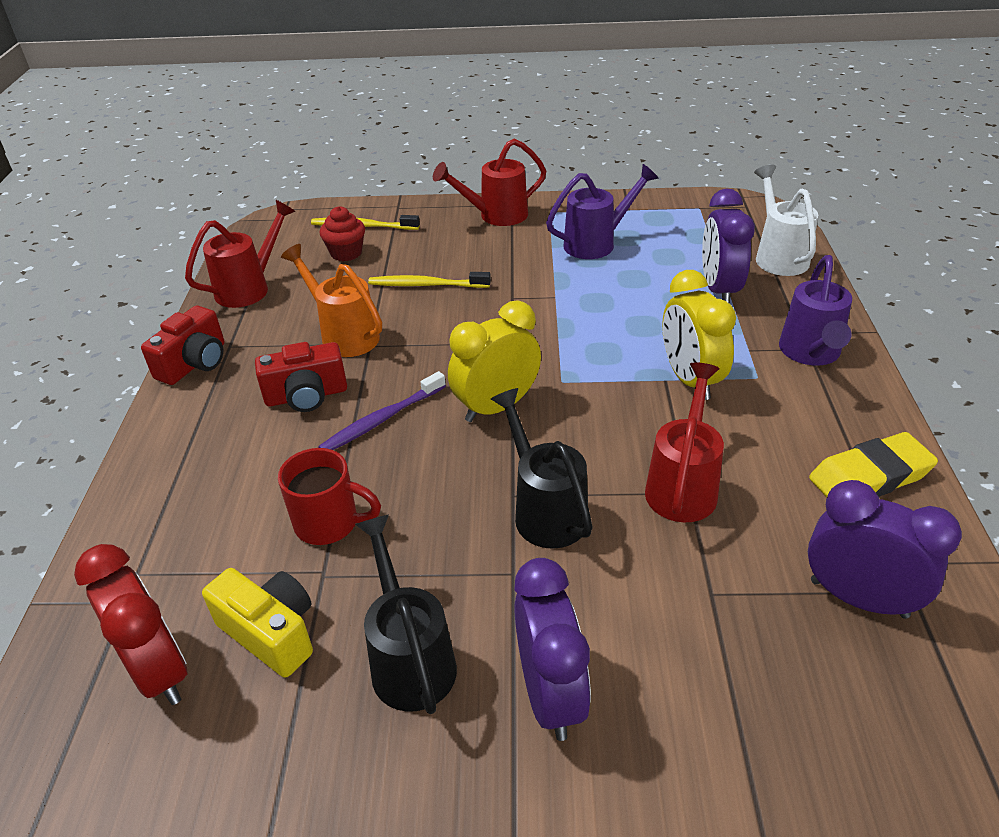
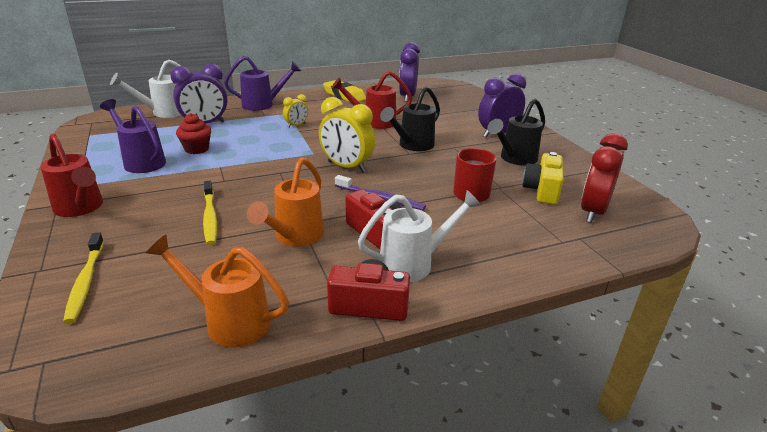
camera: 115 degrees left, 10 degrees down
red watering can [185,200,296,308] -> orange watering can [146,235,289,347]
red cupcake [320,206,365,261] -> red cupcake moved to [176,113,211,154]
yellow clock [662,270,736,400] -> yellow clock [283,94,308,128], size x0.52
none -> white watering can [358,190,482,282]

